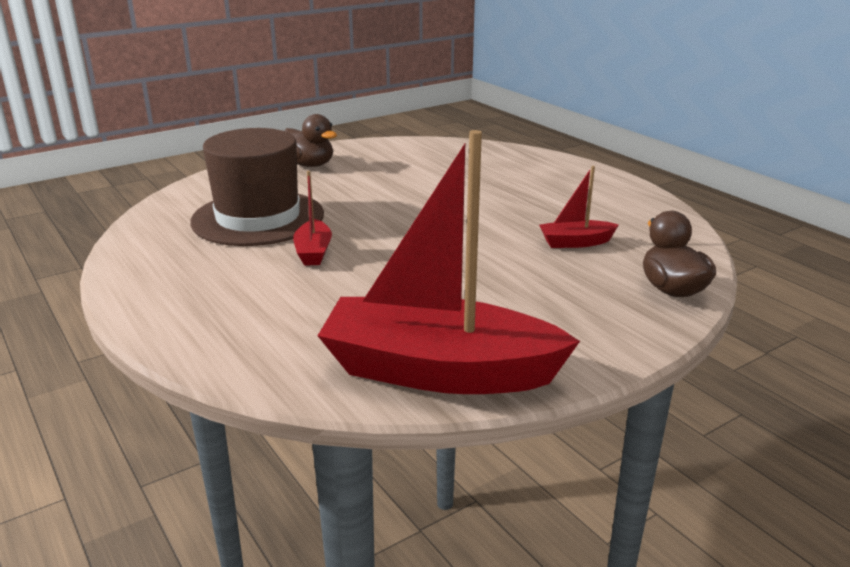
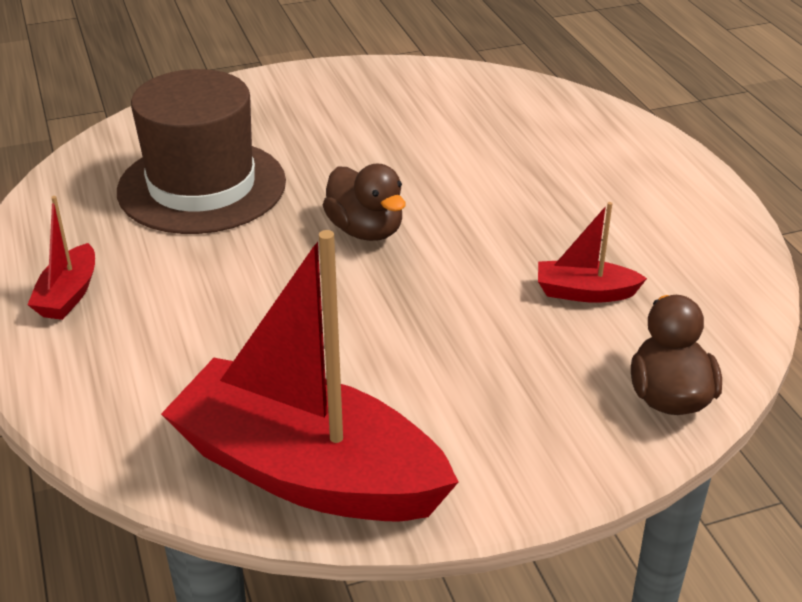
camera: 15 degrees right, 10 degrees up
brown duck [284,114,337,167] -> brown duck moved to [323,164,406,241]
red boat [293,171,332,266] -> red boat moved to [27,196,95,320]

